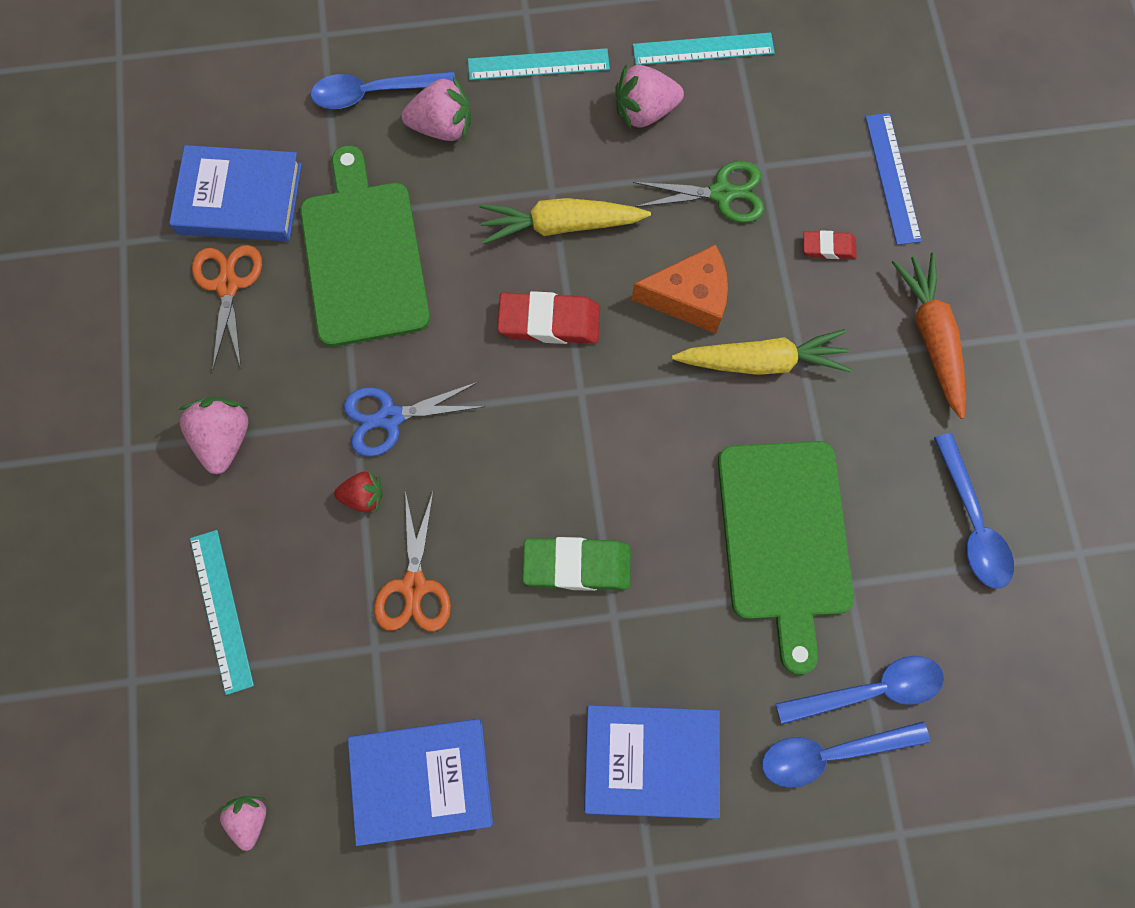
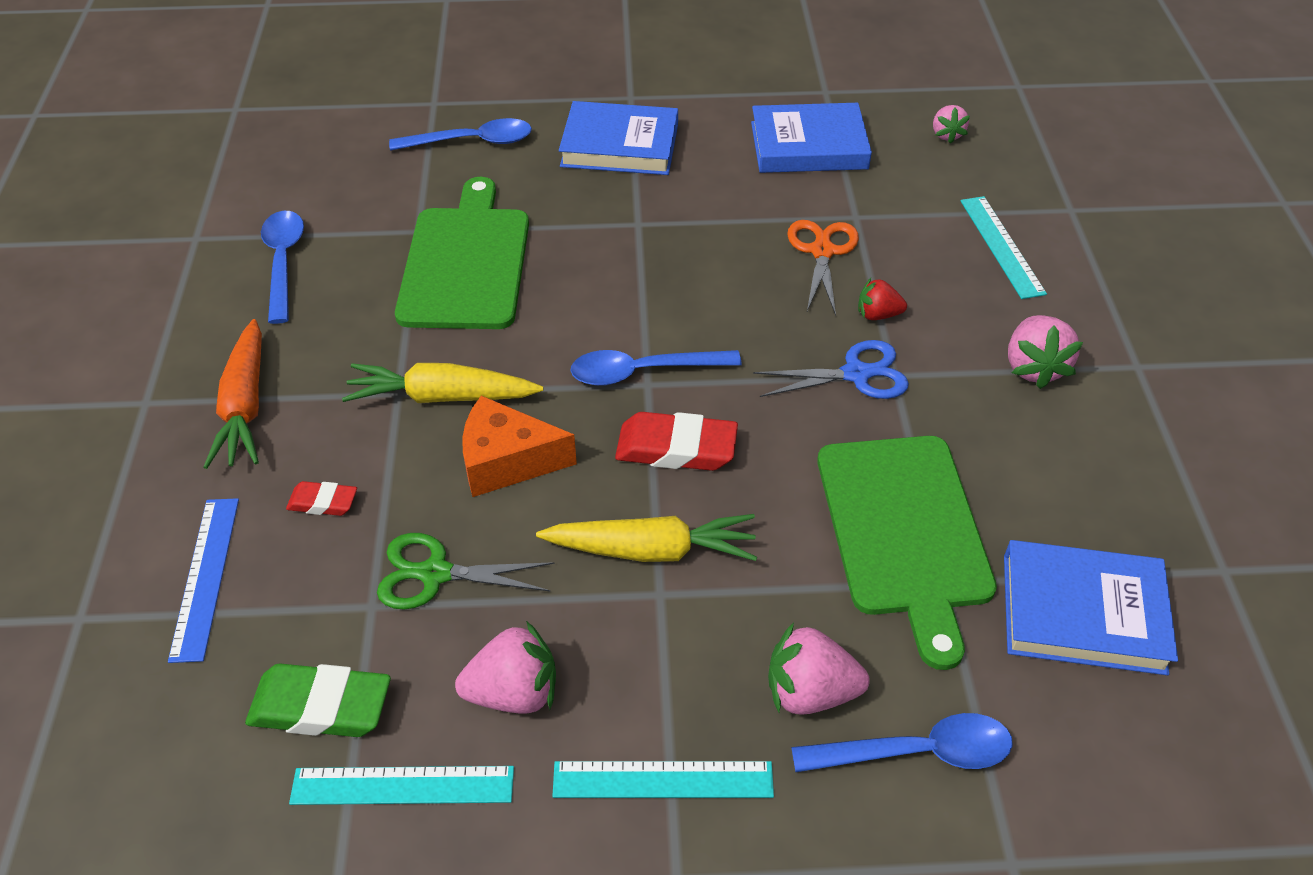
camera: 175 degrees left, 25 degrees down
orange scissors [192,245,262,371] -> none
green eraser [522,537,631,591] -> green eraser moved to [245,663,391,737]
blue spoon [776,656,944,725] -> blue spoon moved to [571,350,741,386]

